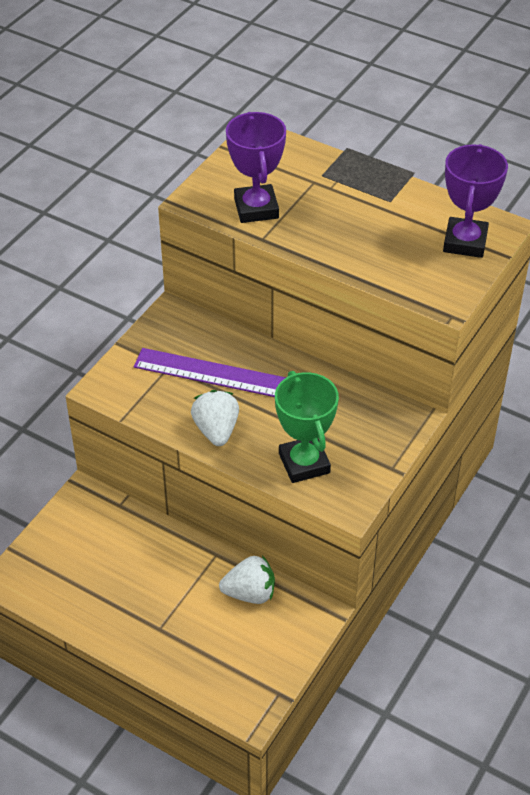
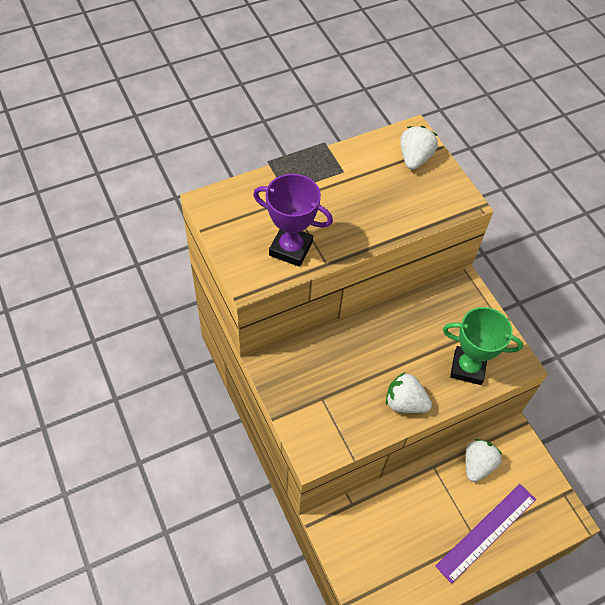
camera: 60 degrees left, 10 degrees up
purple ruler [134,348,286,397] -> purple ruler moved to [435,484,536,584]
purple trophy [443,144,508,258] -> white strawberry [400,126,438,170]

